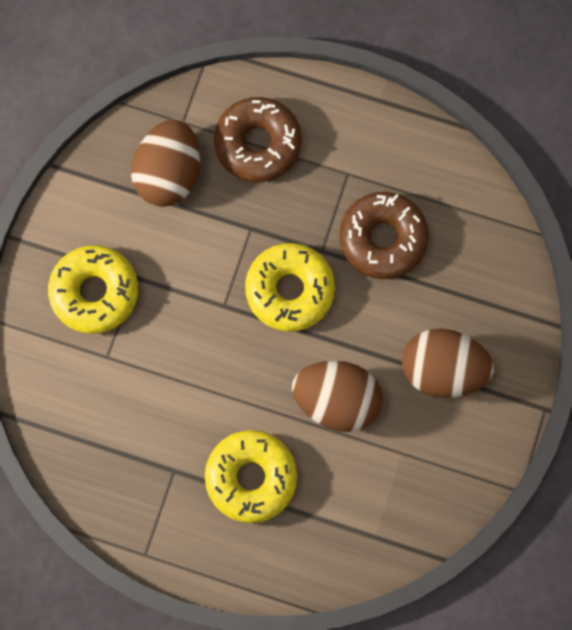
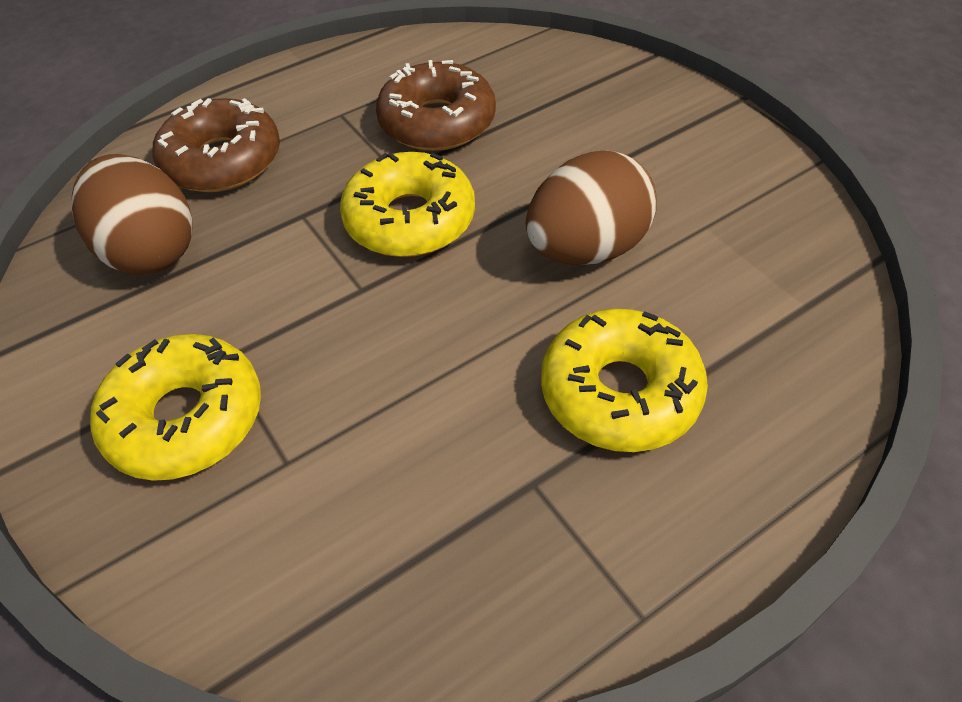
camera: 50 degrees left, 25 degrees down
brown egg [402,328,494,398] -> none

